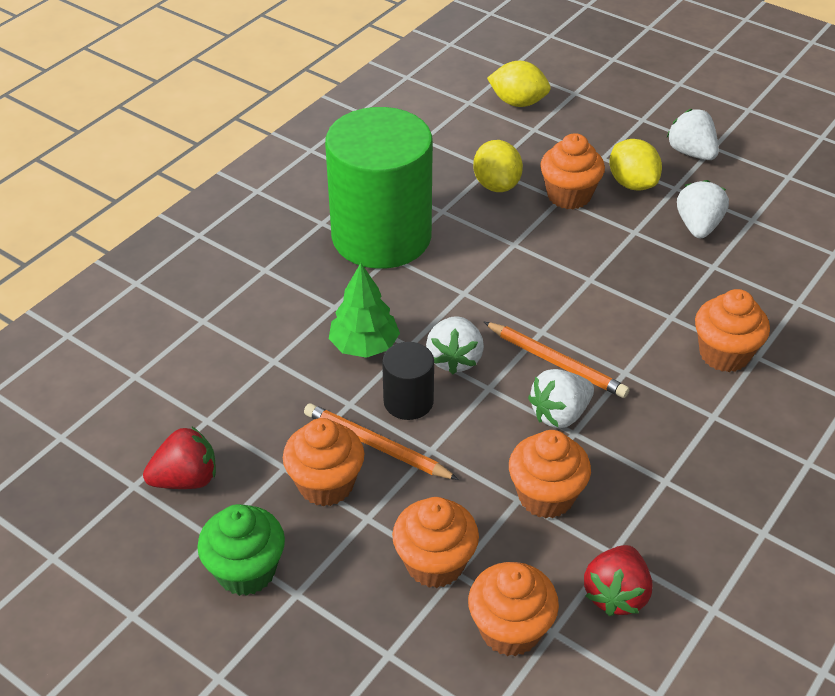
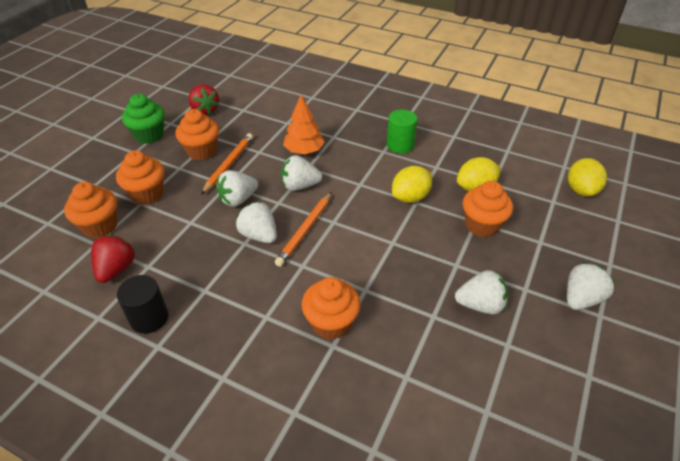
camera: 80 degrees right, 0 degrees up
green cylinder [325,107,433,269] -> green cylinder [387,109,418,154], size x0.44
green tree [329,263,400,358] -> orange tree [283,95,325,154]
black cylinder [382,342,434,420] -> black cylinder moved to [117,275,169,334]
orange cupcake [509,430,591,518] -> none
red strawberry [584,545,652,616] -> red strawberry turned 90 degrees clockwise [91,235,135,283]
yellow lemon [609,139,662,191] -> yellow lemon moved to [392,166,432,203]
none -> white strawberry [216,170,258,207]

